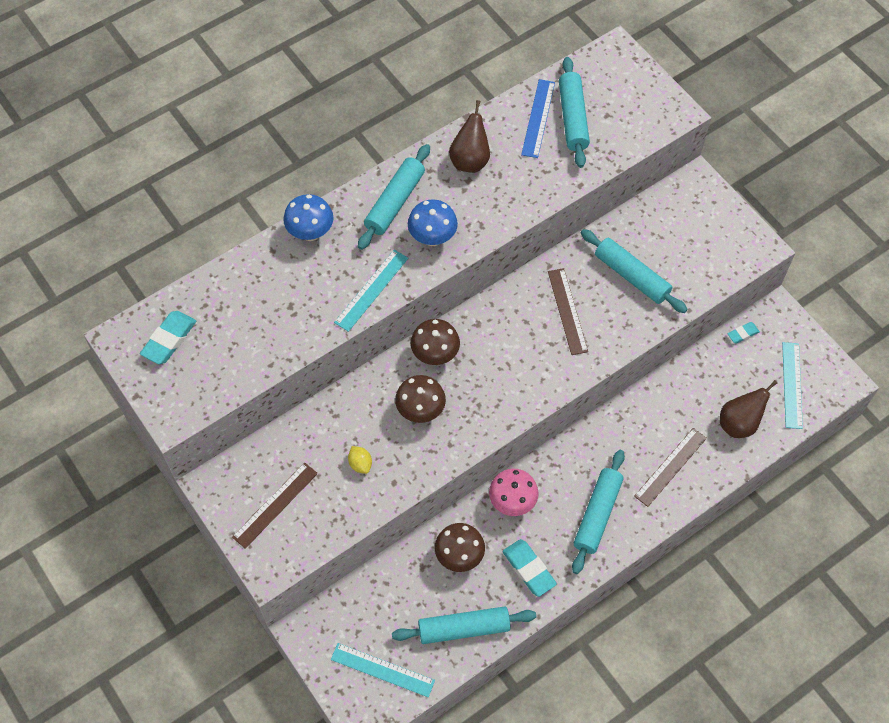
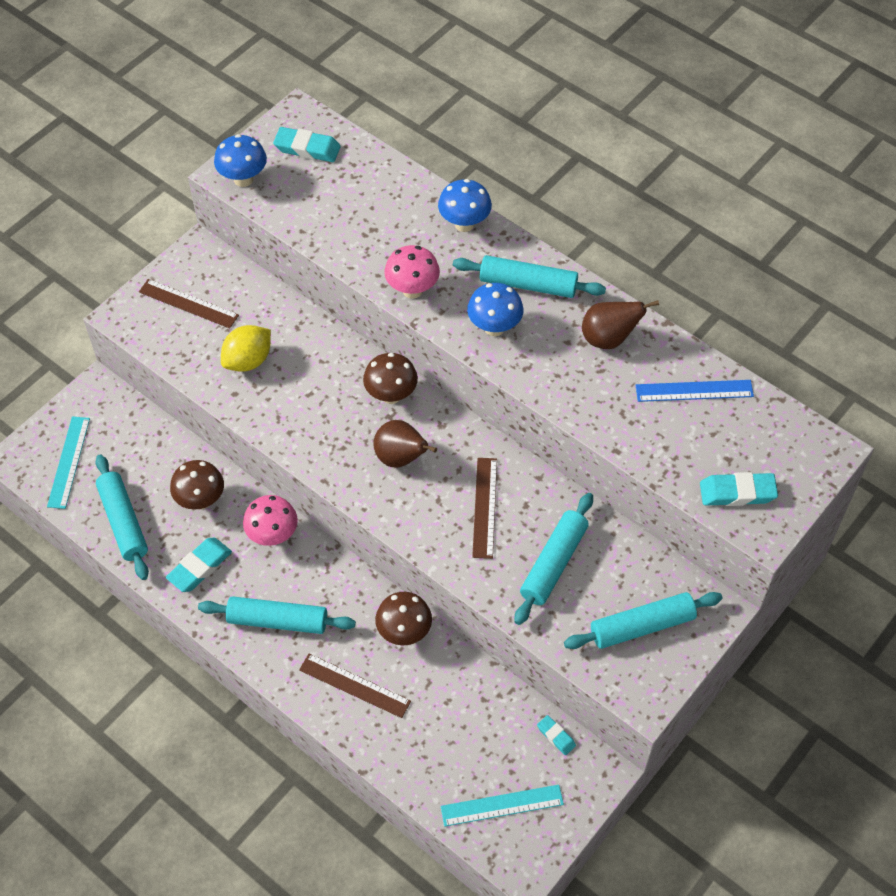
camera: 75 degrees right, 5 degrees down
turquoise ruler [334,250,408,332] -> pink mushroom [384,245,440,299]
yellow lemon [348,446,372,474] -> yellow lemon [221,325,271,372], size x1.80
brown mushroom [395,375,446,423] -> brown mushroom moved to [375,592,432,645]
brown ruler [548,268,588,355] -> brown ruler turned 60 degrees counterclockwise [472,458,497,559]
turquoise rolling pin [559,57,590,168] -> turquoise rolling pin moved to [564,592,722,649]
brown pear [720,380,777,438] -> brown pear moved to [374,420,437,468]
none -> blue mushroom [214,134,267,187]
none -> turquoise eraser [700,472,778,506]

